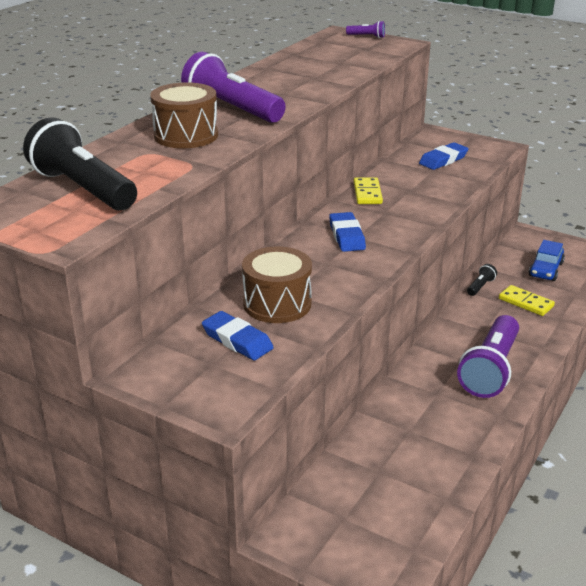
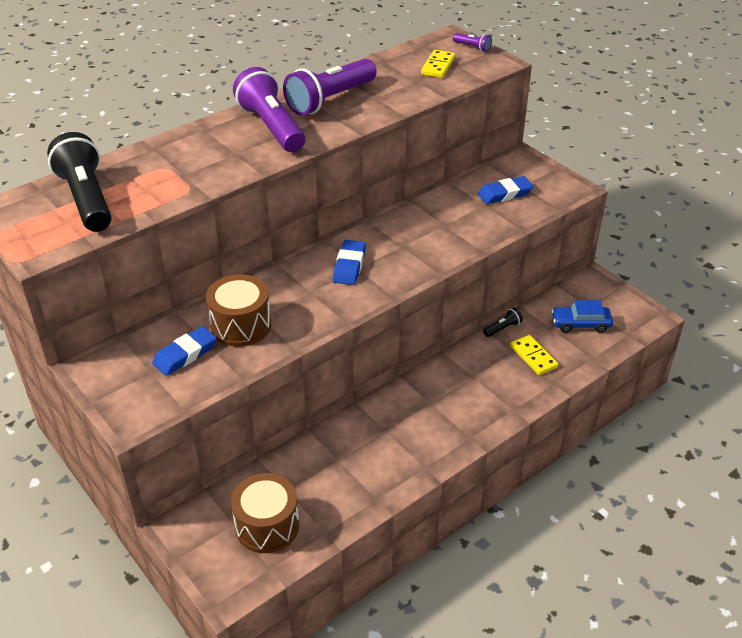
camera: 20 degrees right, 10 degrees up
brown drum [150,82,218,148] -> brown drum moved to [231,473,299,553]
blue eraser [202,311,274,361] -> blue eraser turned 75 degrees clockwise [152,326,217,376]
yellow domino [354,177,383,204] -> yellow domino moved to [421,50,455,78]
purple flashlight [457,315,519,398] -> purple flashlight moved to [283,59,377,116]
blue car [529,240,565,281] -> blue car turned 45 degrees clockwise [551,300,613,333]

